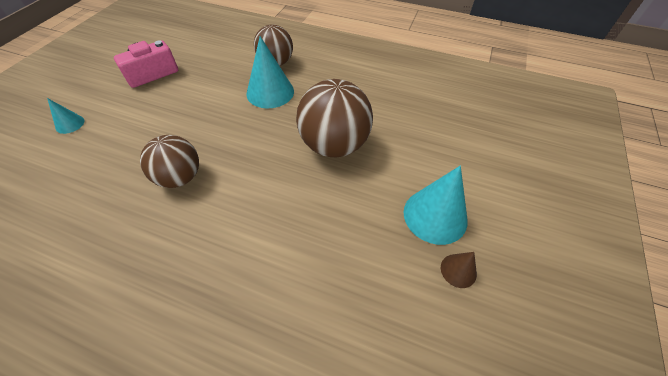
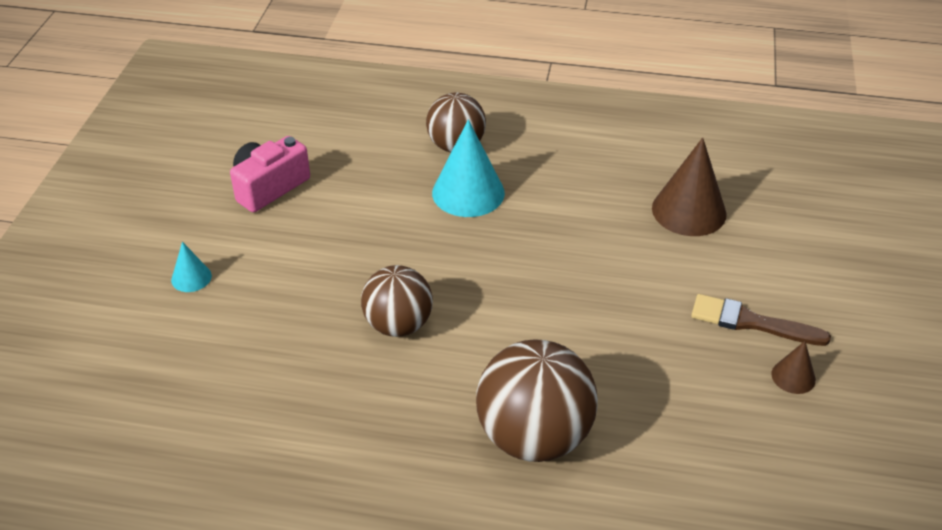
camera: 10 degrees left, 10 degrees down
brown ball [296,79,373,157] -> brown ball moved to [476,339,598,462]
turquoise cone [404,166,468,245] -> brown brush [691,294,831,346]
none -> brown cone [652,138,727,236]

